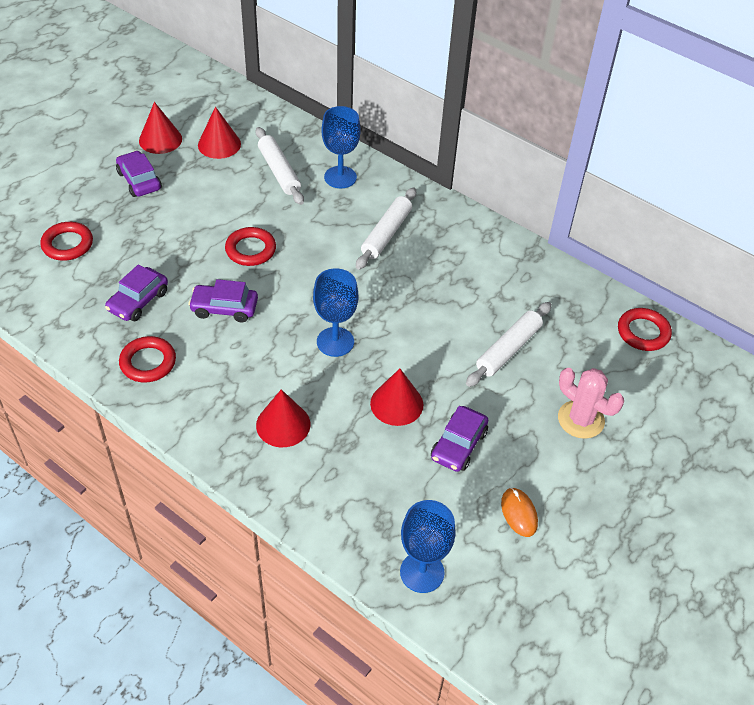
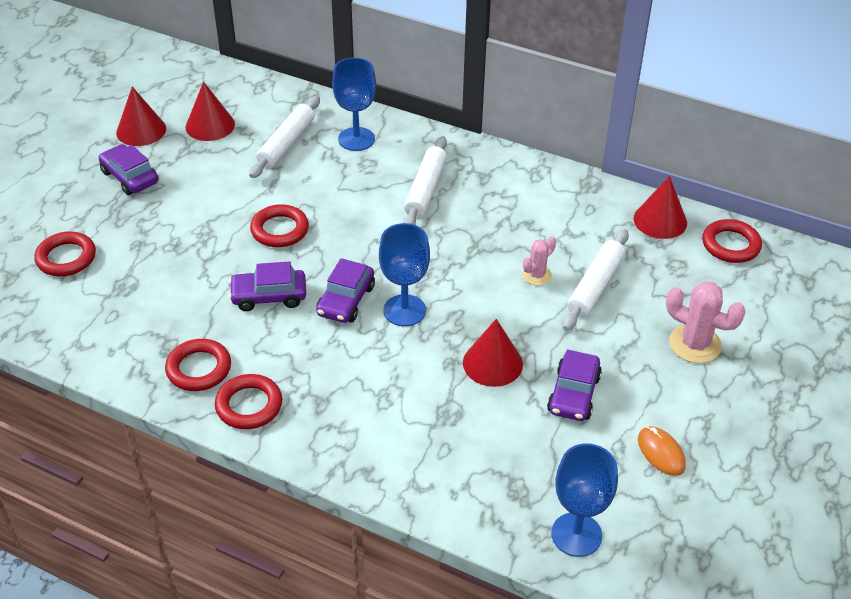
camera: 10 degrees left, 5 degrees down
purple car [105,264,168,321] -> purple car moved to [316,258,375,323]
white rolling pin [256,127,304,205] -> white rolling pin turned 60 degrees clockwise [249,96,320,178]
red cone [256,389,310,447] -> red cone moved to [633,176,687,239]
none -> red ring [215,374,282,429]
none -> pink cactus [522,236,556,286]

